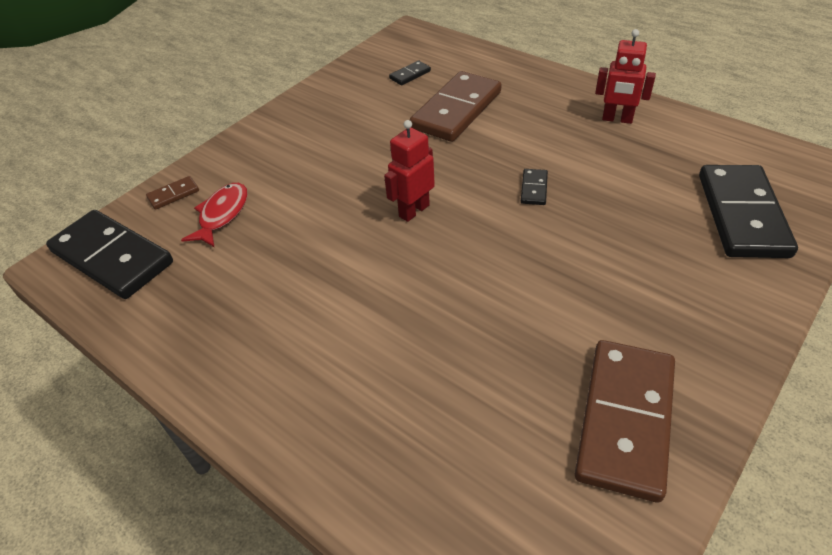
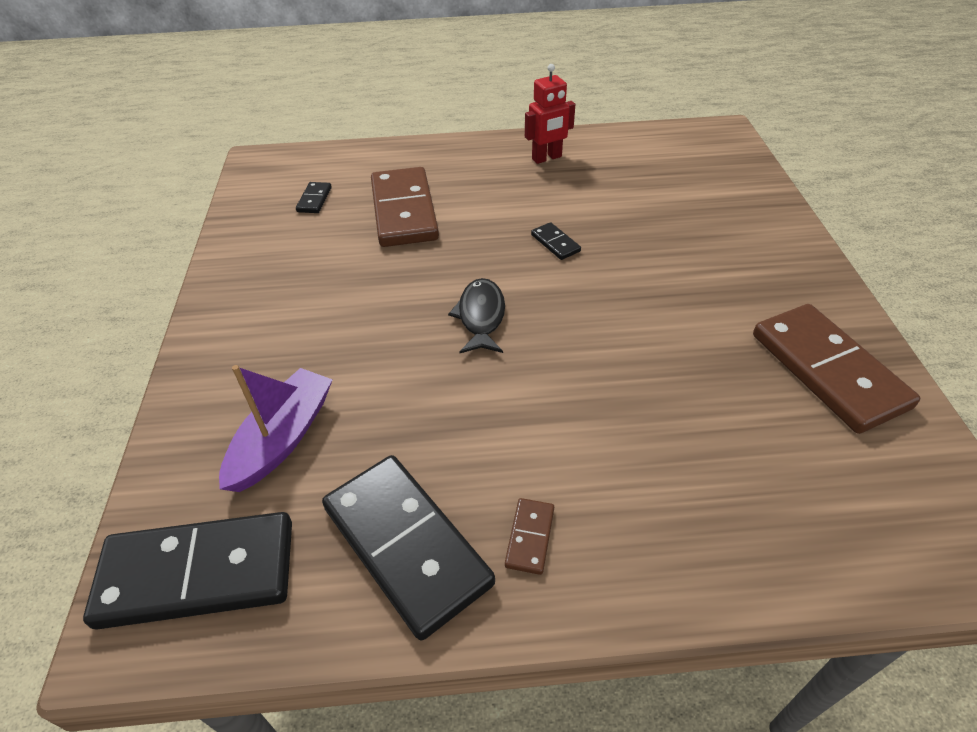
camera: 45 degrees left, 0 degrees up
brown domino [146,176,199,210] -> brown domino moved to [505,498,554,575]
red fish [181,183,248,247] -> purple boat [219,365,333,492]
red robot [384,120,435,222] -> black fish [448,278,505,353]
black domino [699,165,798,258] -> black domino moved to [322,455,495,640]

